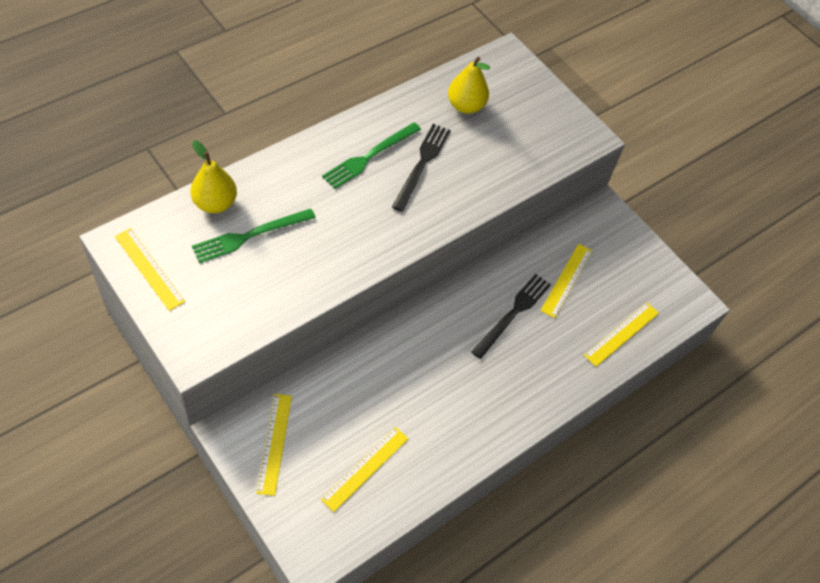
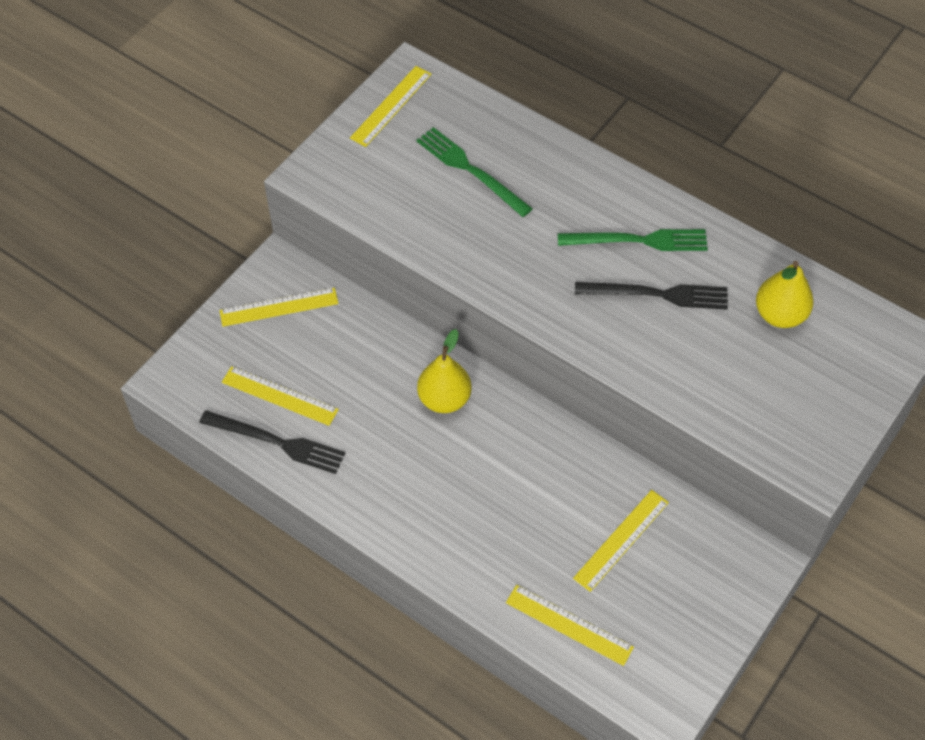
camera: 80 degrees right, 0 degrees up
yellow pear [190,140,237,213] -> yellow pear moved to [417,329,472,413]
green fork [322,122,421,189] -> green fork turned 150 degrees clockwise [558,229,708,251]
black fork [471,274,551,359] -> black fork moved to [199,410,346,474]
yellow ruler [540,244,592,318] -> yellow ruler turned 60 degrees counterclockwise [573,490,669,592]

